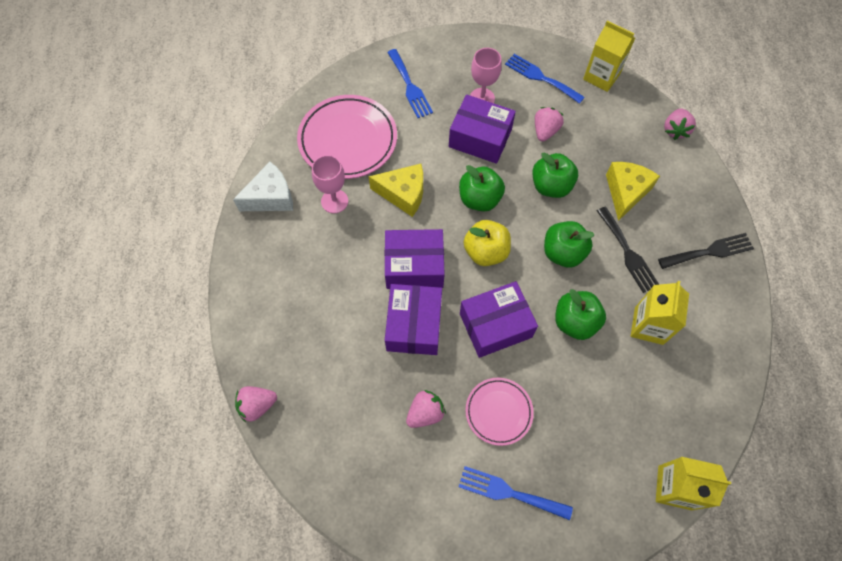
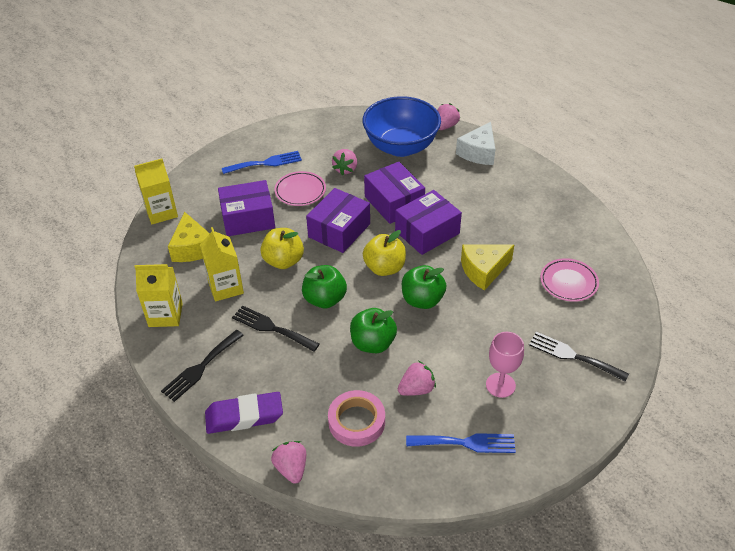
camera: 145 degrees right, 20 degrees down
white cheese [233,162,293,211] -> white cheese moved to [456,122,495,165]
pink plate [297,95,397,179] -> pink plate [540,258,599,302], size x0.57
pink goblet [312,155,348,213] -> none
blue fork [387,49,433,118] -> black fork [529,332,629,382]
purple box [449,95,516,164] -> purple box moved to [218,180,275,236]
pink strawberry [535,107,564,142] -> pink strawberry turned 105 degrees counterclockwise [398,361,436,396]
green apple [555,289,606,340] -> yellow apple [260,228,304,269]
yellow carton [583,21,635,92] -> yellow carton moved to [134,264,183,327]
yellow cheese [606,162,660,221] -> yellow cheese moved to [168,212,210,262]
none -> purple eraser [205,392,283,434]
none -> pink tape [328,390,385,447]
none -> blue bowl [363,96,441,157]

